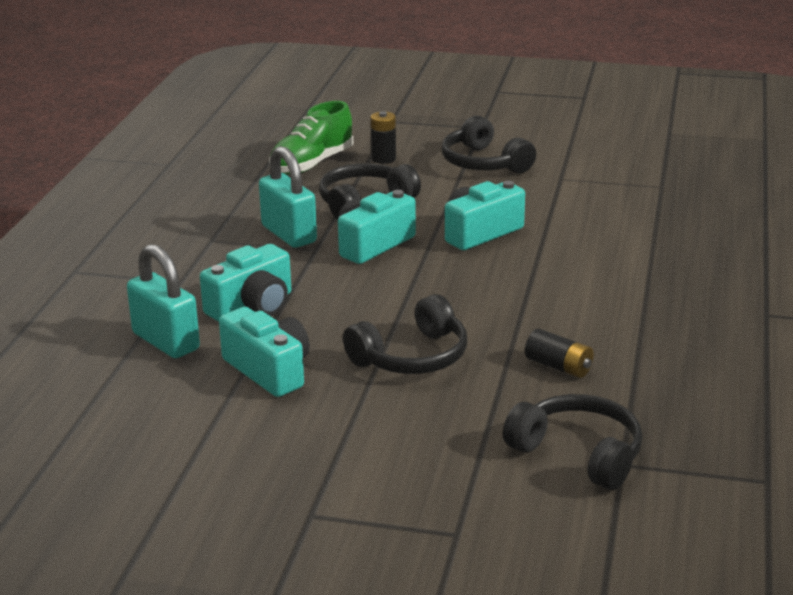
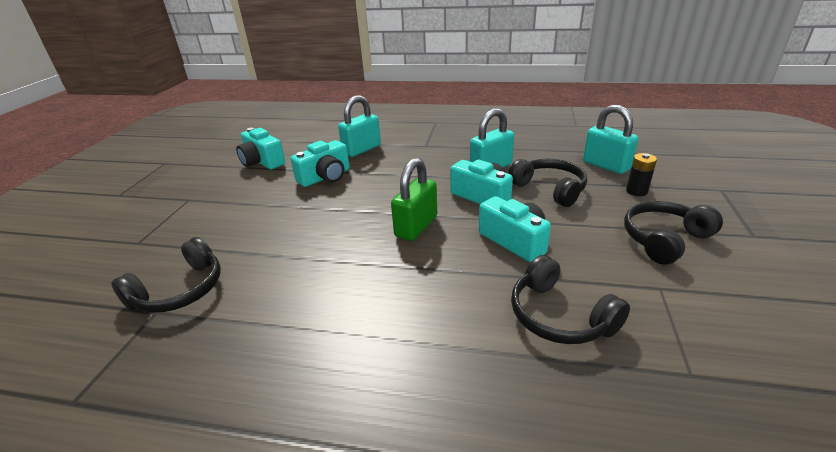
camera: 90 degrees right, 5 degrees up
turquoise camera [200,244,291,322] -> turquoise camera moved to [236,128,285,169]
green shoe [269,101,353,175] -> turquoise padlock [583,105,638,174]
black headphones [343,294,467,374] -> black headphones moved to [511,255,630,344]
black battery [525,329,594,378] -> none
none -> green padlock [391,158,437,241]

